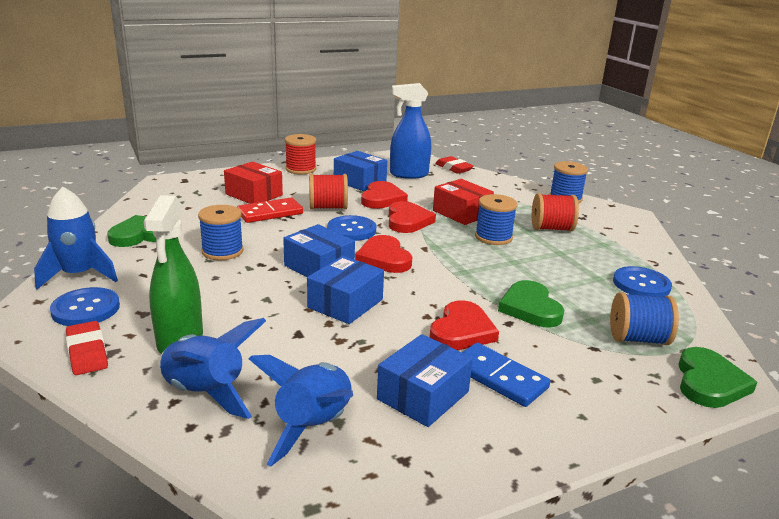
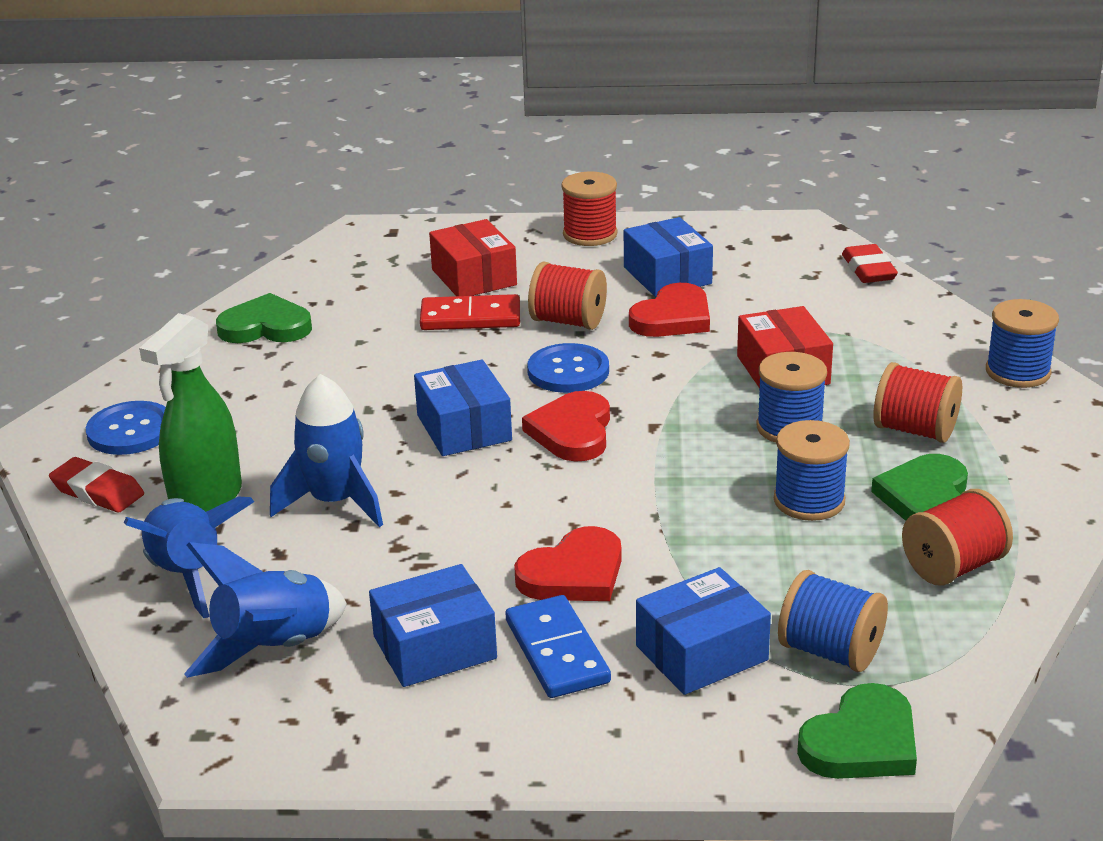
camera: 30 degrees right, 5 degrees up
blue rocket [34,187,118,289] -> blue rocket moved to [270,374,383,527]
red eraser [66,321,108,375] -> red eraser turned 60 degrees counterclockwise [49,457,144,513]
blue spool [198,205,244,260] -> blue spool moved to [774,420,850,521]
blue box [307,256,384,324] -> blue box moved to [636,567,771,695]
red heart [389,201,436,233] -> none
blue spray bottle [390,83,431,179] -> none
green heart [498,280,564,327] -> green heart moved to [871,454,968,521]
blue button [613,266,672,297] -> red spool [902,489,1013,586]

